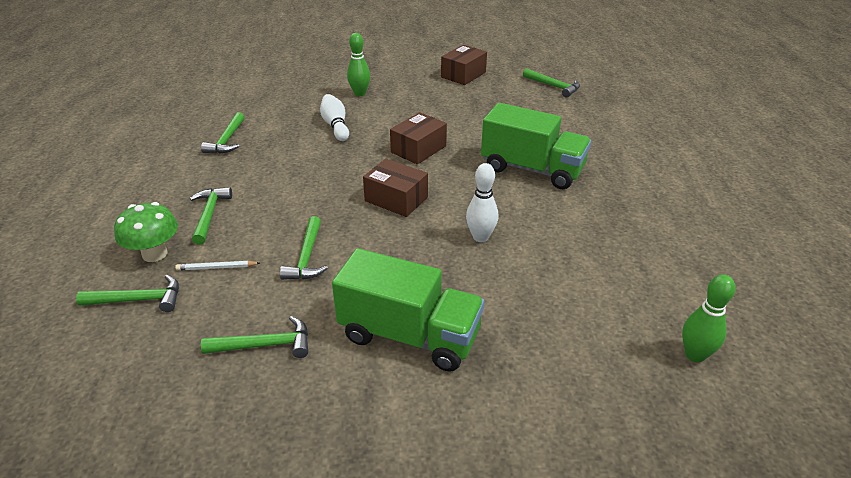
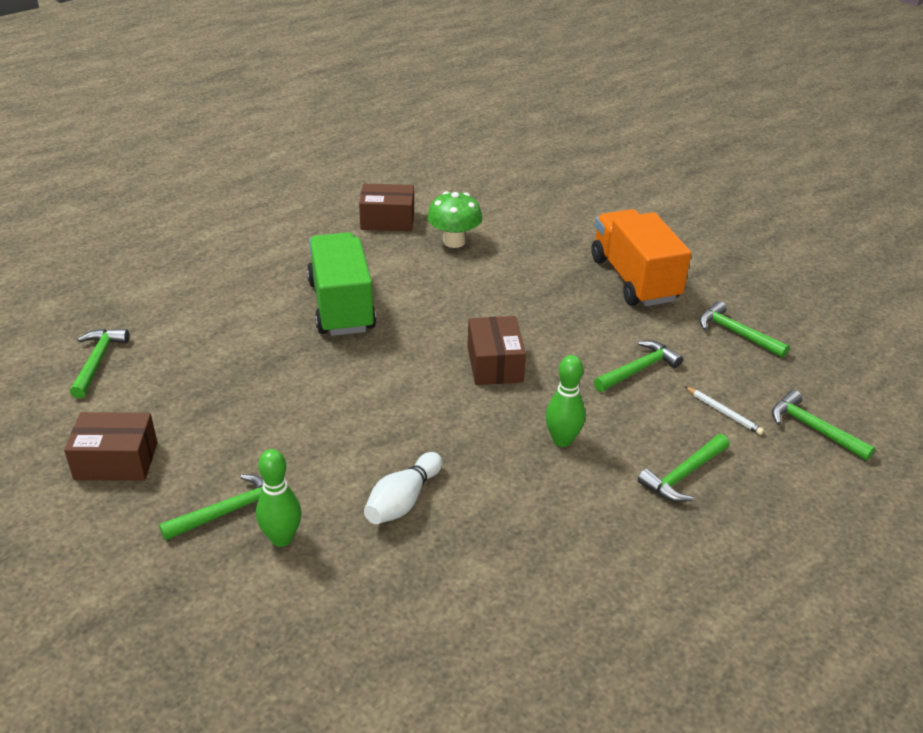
camera: 130 degrees left, 0 degrees up
green mushroom [114,202,178,262] -> green mushroom moved to [427,191,482,248]
green hammer [201,112,245,154] -> green hammer moved to [159,474,263,541]
green truck [332,248,484,372] -> orange truck [591,209,691,306]
brown box [390,112,447,164] -> brown box moved to [359,184,414,231]
white bowling pin [466,163,498,242] -> none
green bowling pin [682,274,736,363] -> green bowling pin moved to [545,355,585,447]

